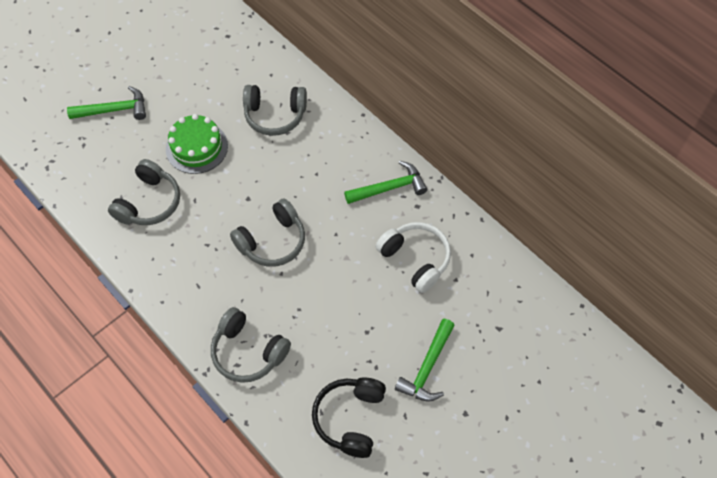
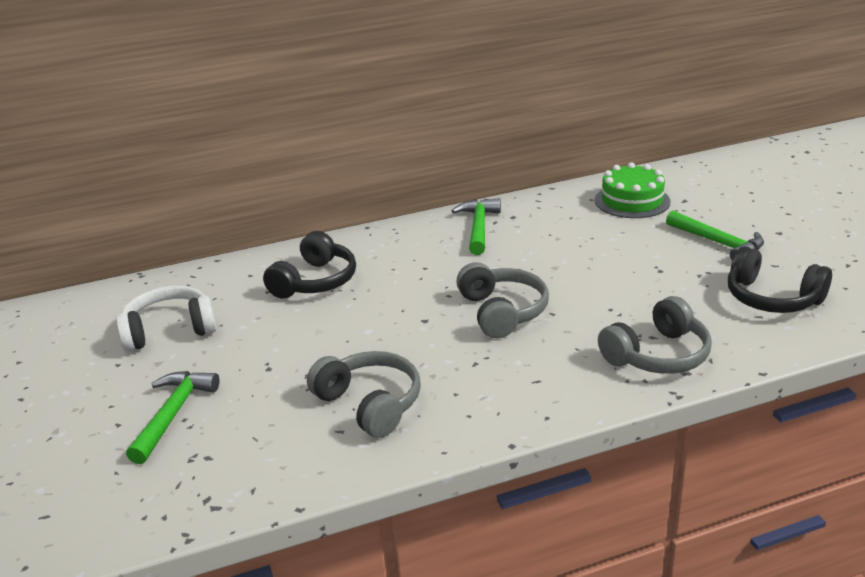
camera: 65 degrees left, 30 degrees down
green cake [166,114,228,174] -> green cake moved to [595,162,671,218]
grey headphones [243,85,307,136] -> black headphones [263,231,356,299]
white headphones [376,222,451,293] -> white headphones moved to [116,286,216,352]

